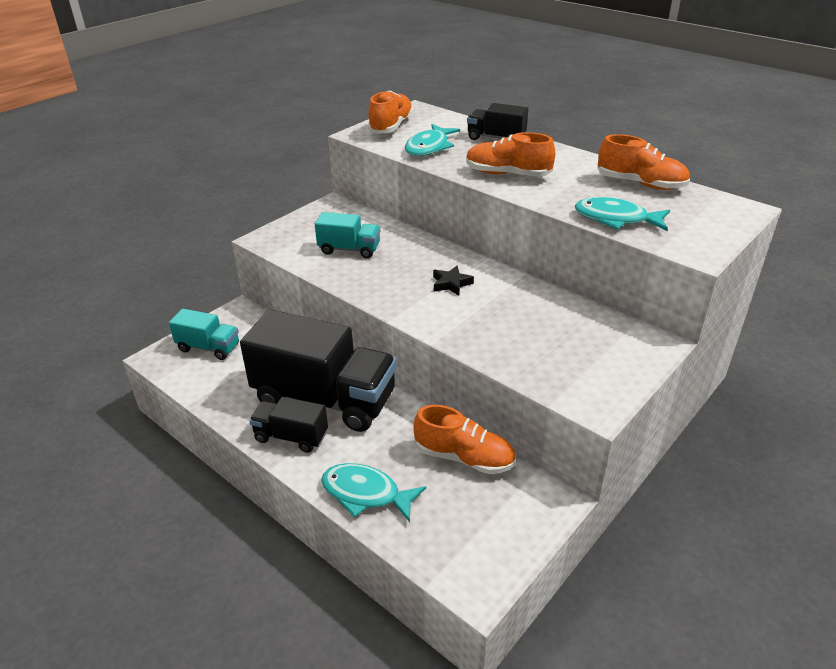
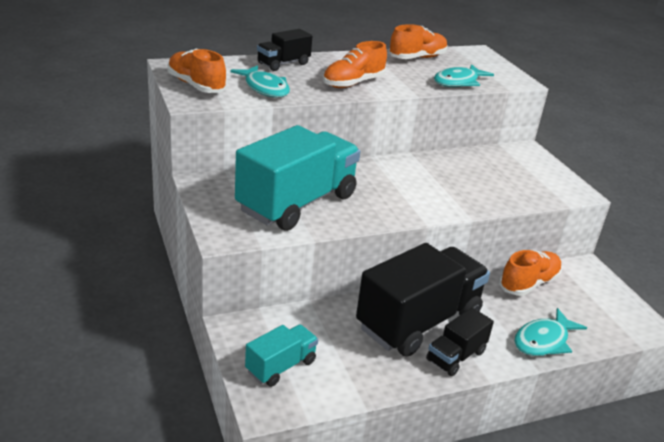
camera: 65 degrees left, 5 degrees down
turquoise truck [315,212,380,258] -> turquoise truck [235,125,360,231], size x2.05
black star [433,265,474,296] -> none

